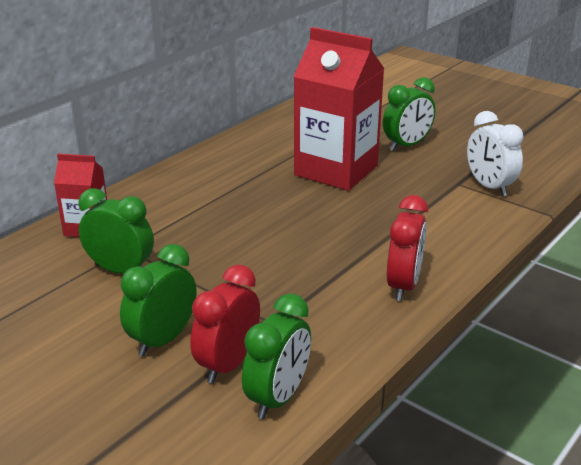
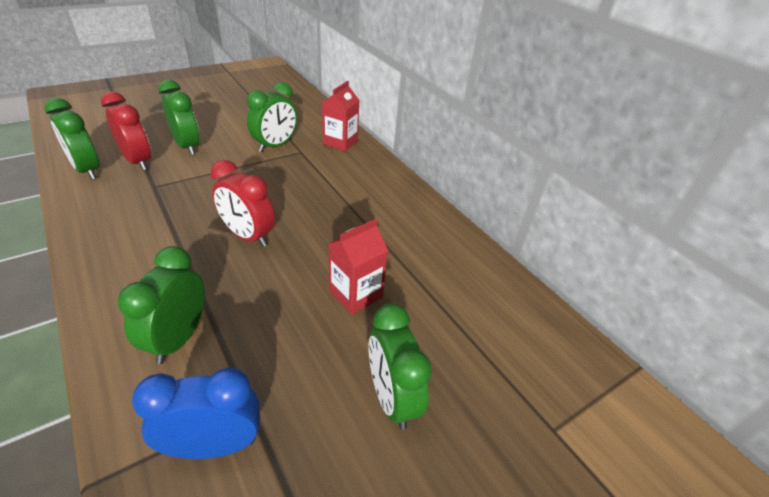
camera: 105 degrees right, 10 degrees up
red carton [293,27,384,191] -> red carton [328,219,388,315], size x0.51
red clock [387,195,428,301] -> red clock moved to [211,160,275,247]
white clock [467,111,523,196] -> blue clock [132,368,260,459]
none -> green clock [118,246,205,364]

